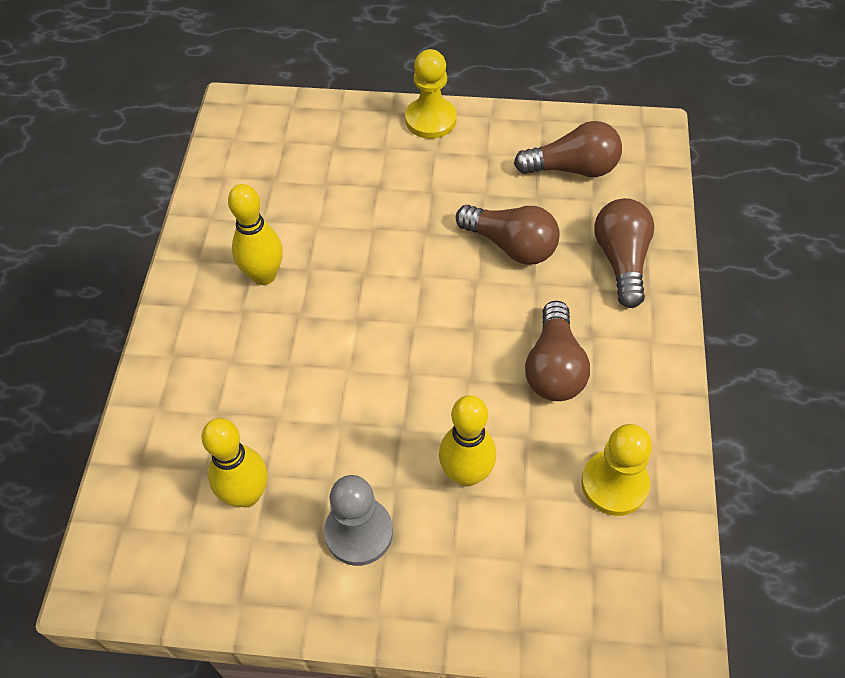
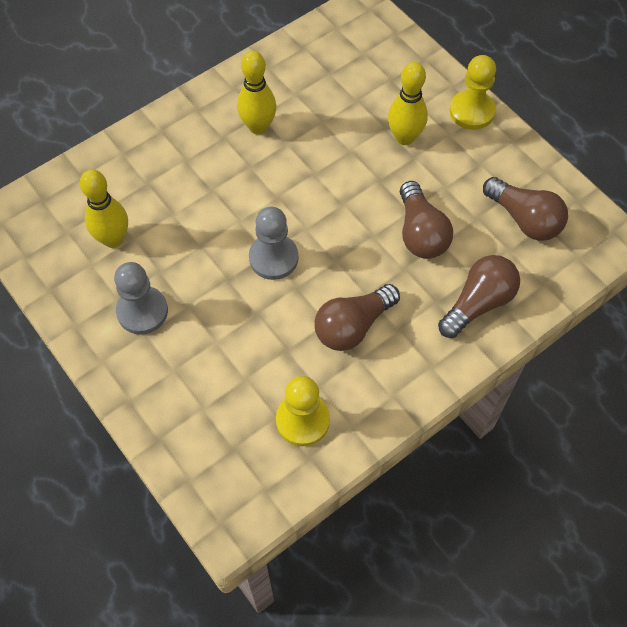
camera: 45 degrees right, 5 degrees up
yellow bowling pin [439,395,496,487] -> yellow bowling pin moved to [388,62,428,145]
none -> grey pawn [249,207,298,280]

